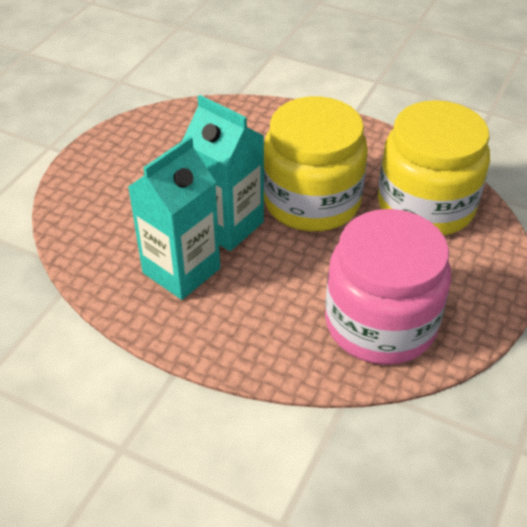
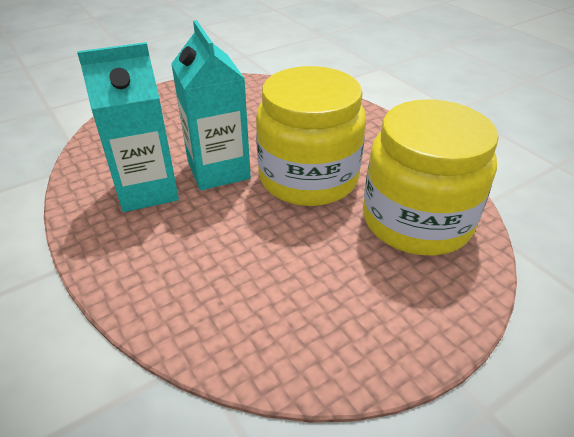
camera: 30 degrees right, 5 degrees down
pink jar [325,209,451,365] -> none

